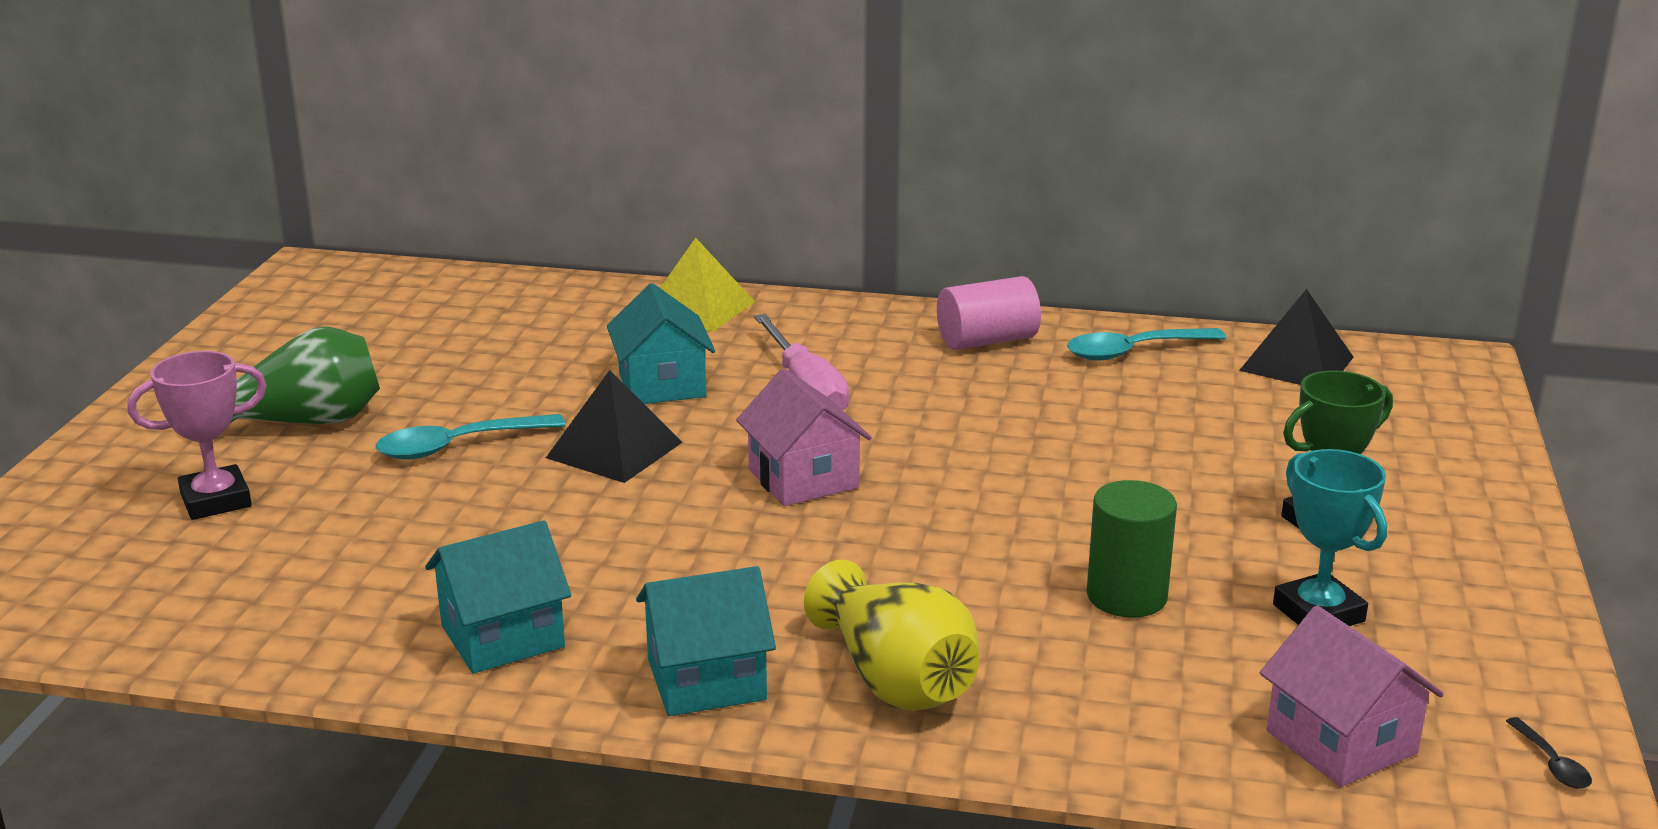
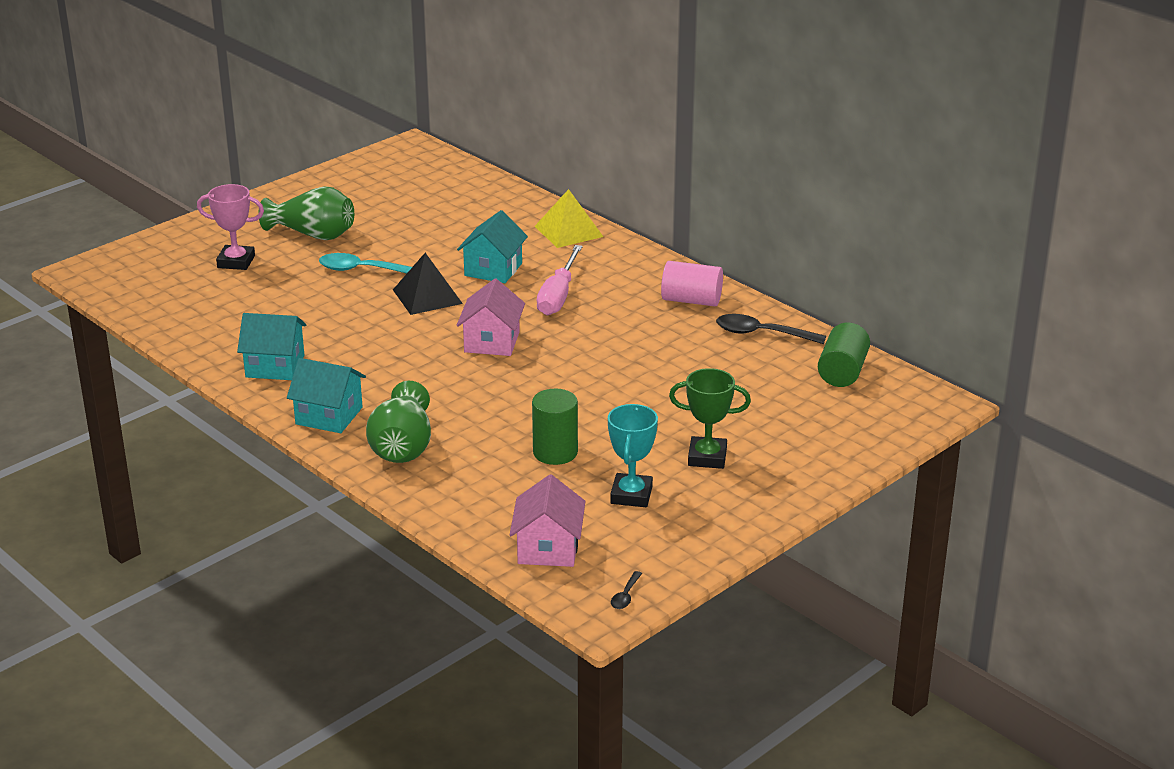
camera: 35 degrees right, 5 degrees up
yellow vase [804,559,979,711] -> green vase [366,381,431,463]
turquoise spoon [1067,328,1226,360] -> black spoon [716,314,826,344]
black pyramid [1239,289,1354,385] -> green cylinder [818,322,870,387]

